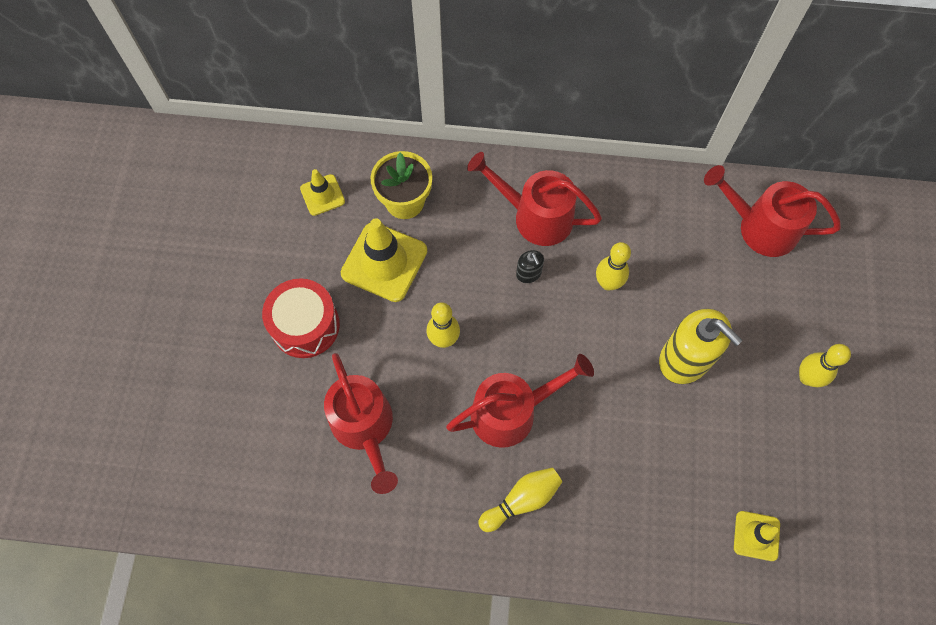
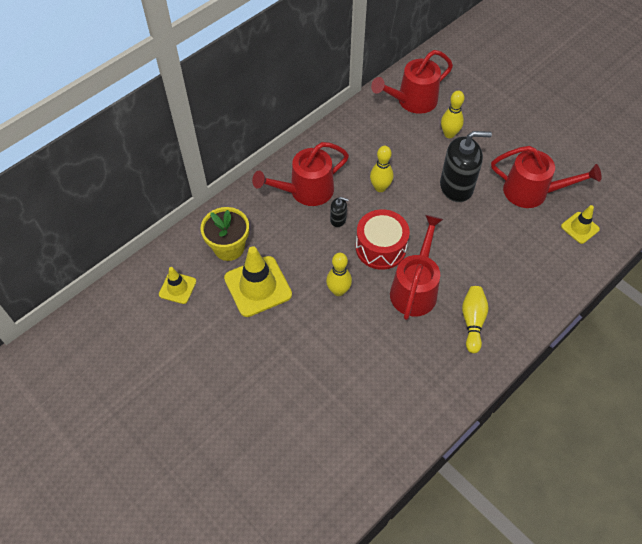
camera: 50 degrees left, 10 degrees down
red drum [262,278,340,358] -> red drum moved to [356,209,410,270]
red watering can [324,353,398,494] -> red watering can moved to [491,146,601,208]
yellow soap dispenser [659,309,743,384] -> black soap dispenser [440,131,492,202]
yellow bowling pin [799,344,851,387] -> yellow bowling pin moved to [441,91,465,138]

